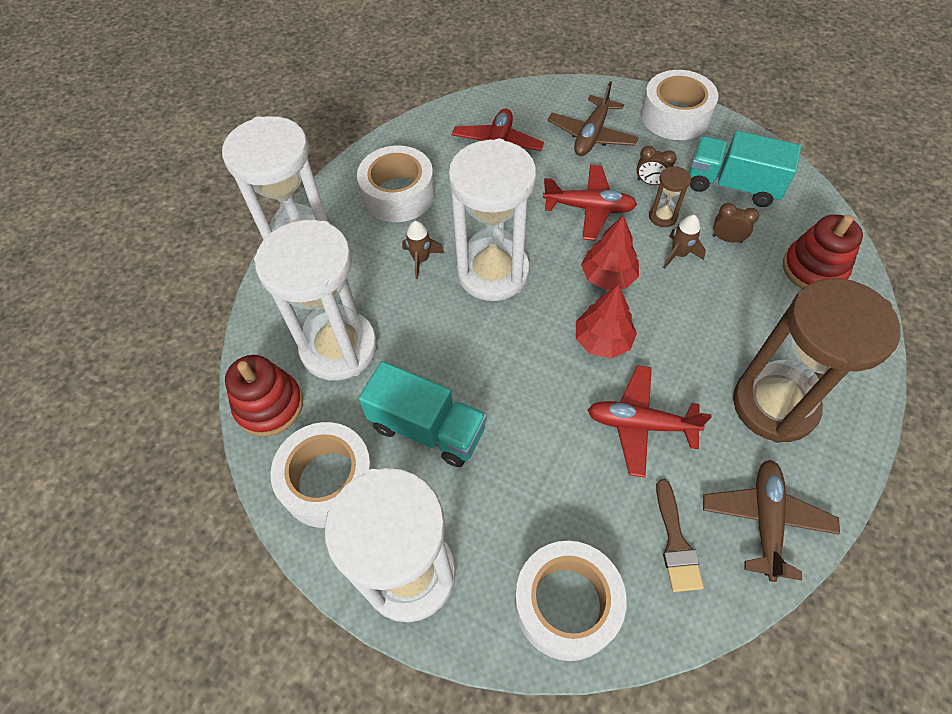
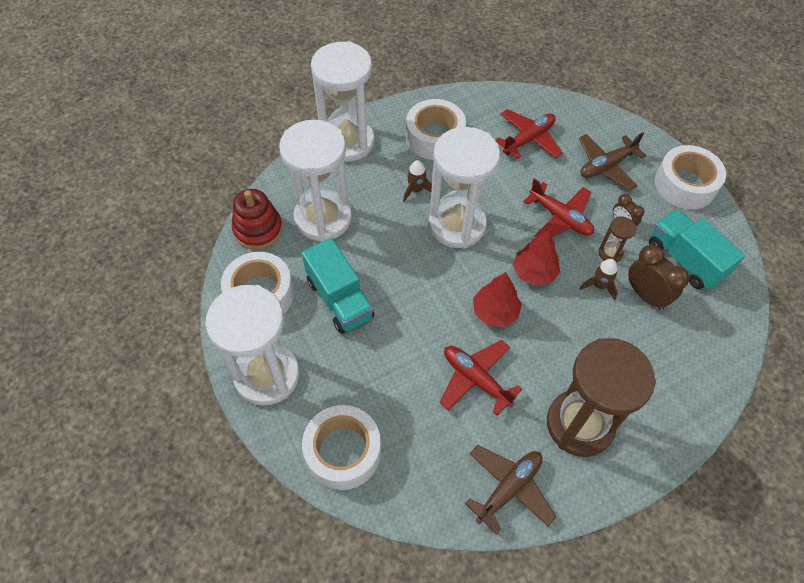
camera: 30 degrees right, 0 degrees up
brown brush [656,479,704,592] -> none
brown clock [712,203,759,243] -> brown clock [628,245,689,310], size x1.68
red stacking toy [783,214,863,289] -> none

